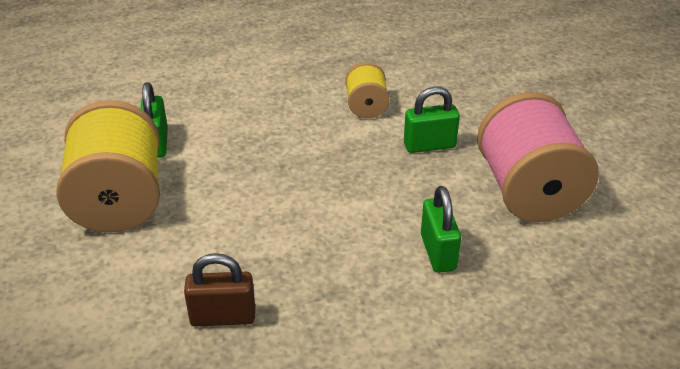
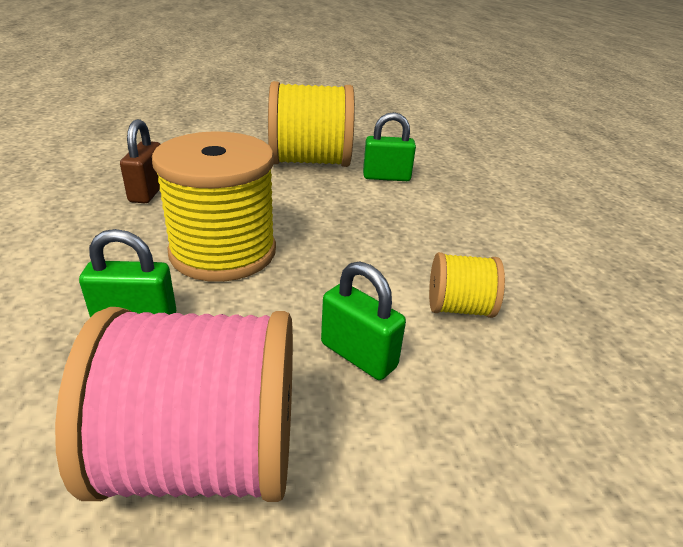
camera: 95 degrees right, 5 degrees down
green padlock [404,86,460,153] -> green padlock turned 45 degrees counterclockwise [321,261,406,380]
none -> yellow spool [152,131,276,282]

